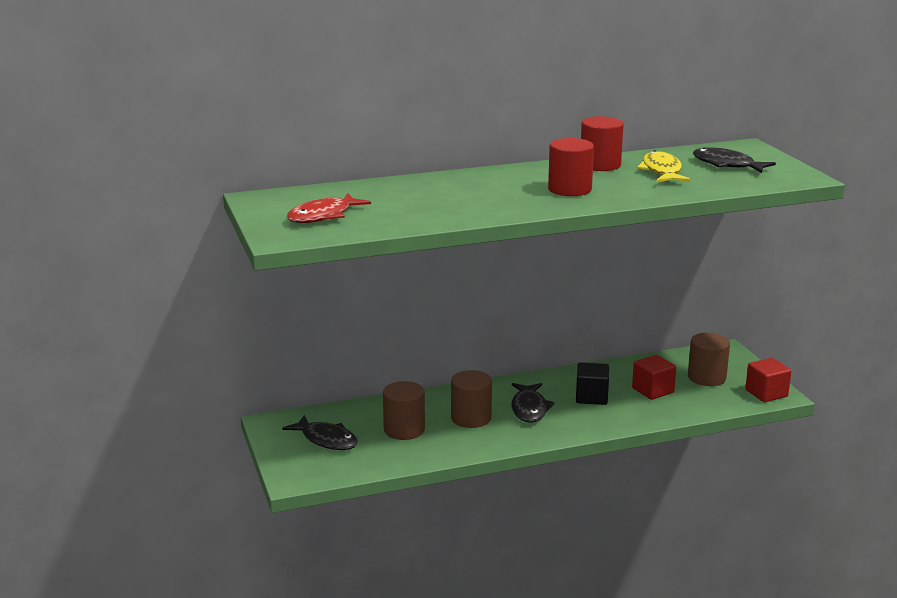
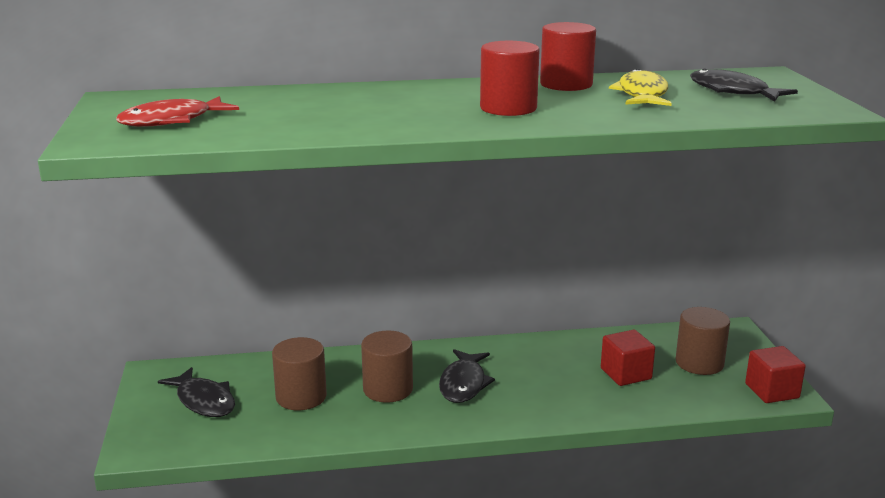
camera: 10 degrees right, 0 degrees up
black cube [576,362,609,405] -> none

